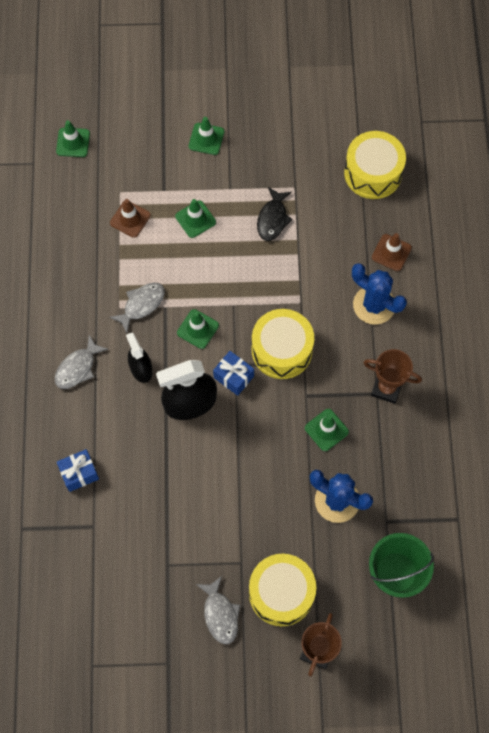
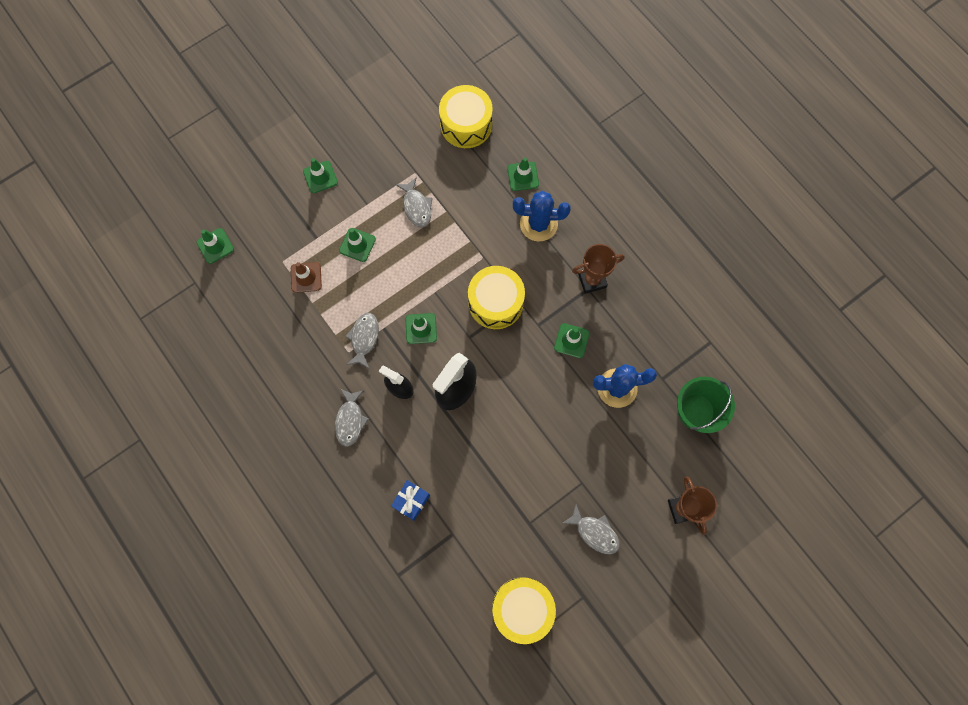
camera: 35 degrees left, 5 degrees up
blue gift [213,351,254,396] -> none
yellow drum [249,554,316,626] -> yellow drum moved to [492,577,556,644]
black fish [257,187,293,241] -> grey fish [396,177,432,228]
brown traffic cone [372,233,412,271] -> green traffic cone [507,157,539,191]

